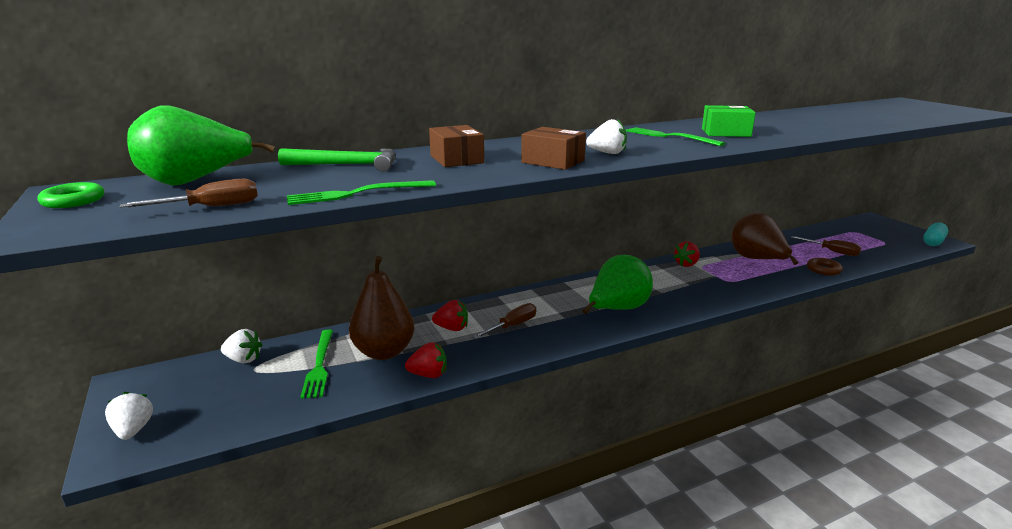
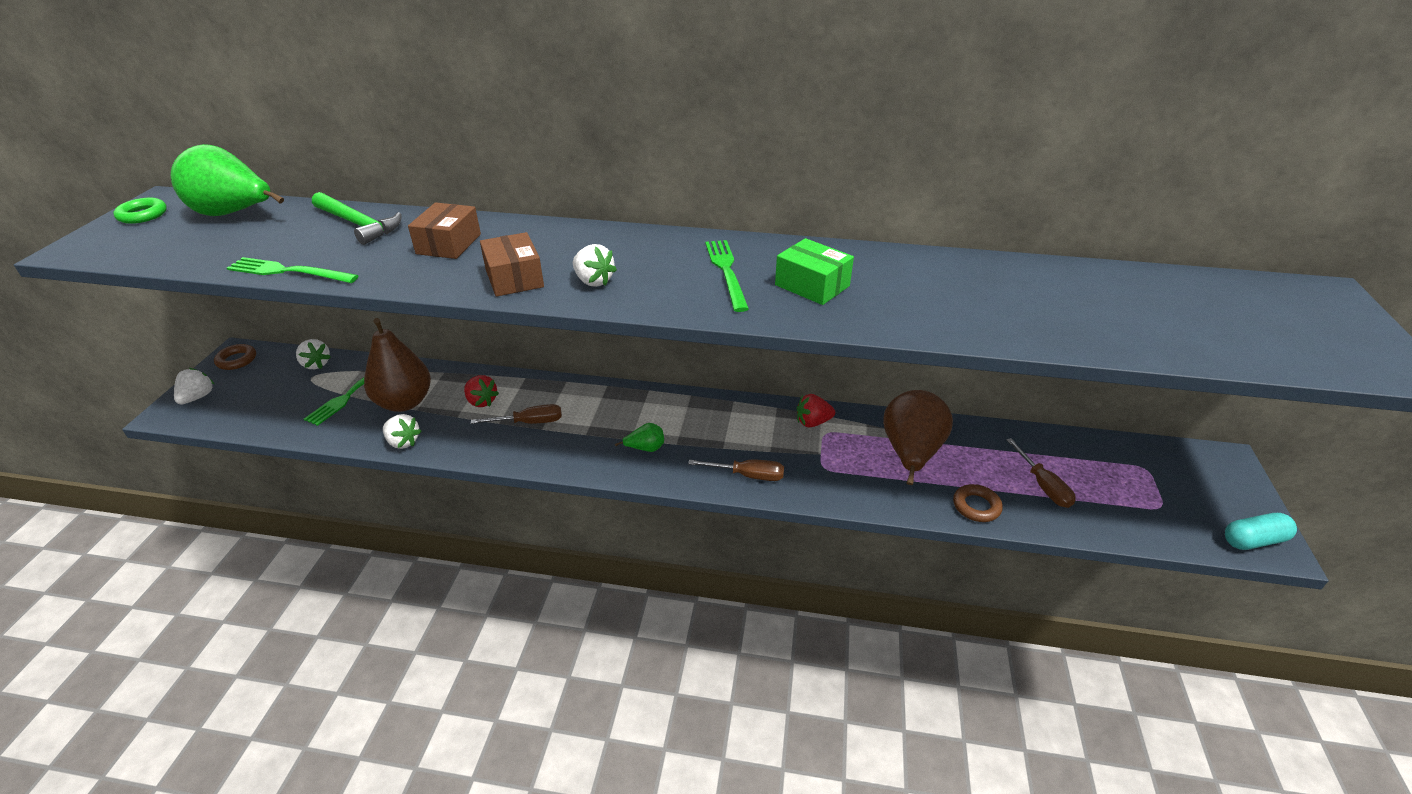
camera: 35 degrees right, 15 degrees up
brown screwdriver [120,179,257,208] -> brown screwdriver moved to [688,459,784,481]
red strawberry [405,342,447,378] -> white strawberry [383,414,422,449]
green pear [582,255,653,314] -> green pear [615,423,664,452], size x0.44
none -> brown ring [214,344,256,370]

